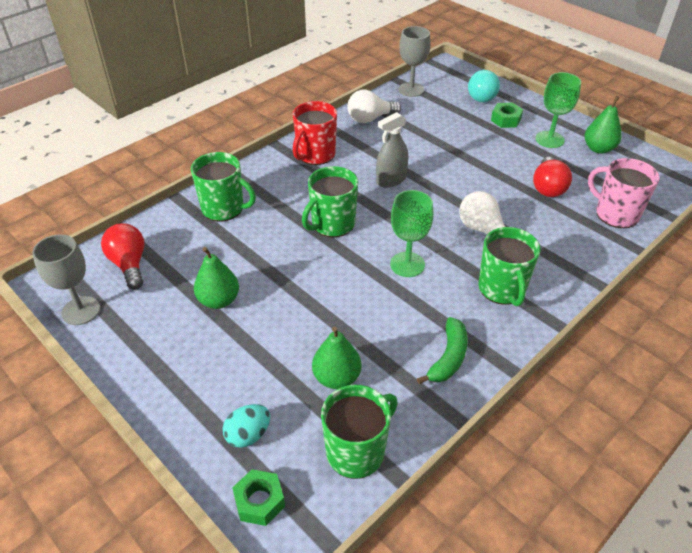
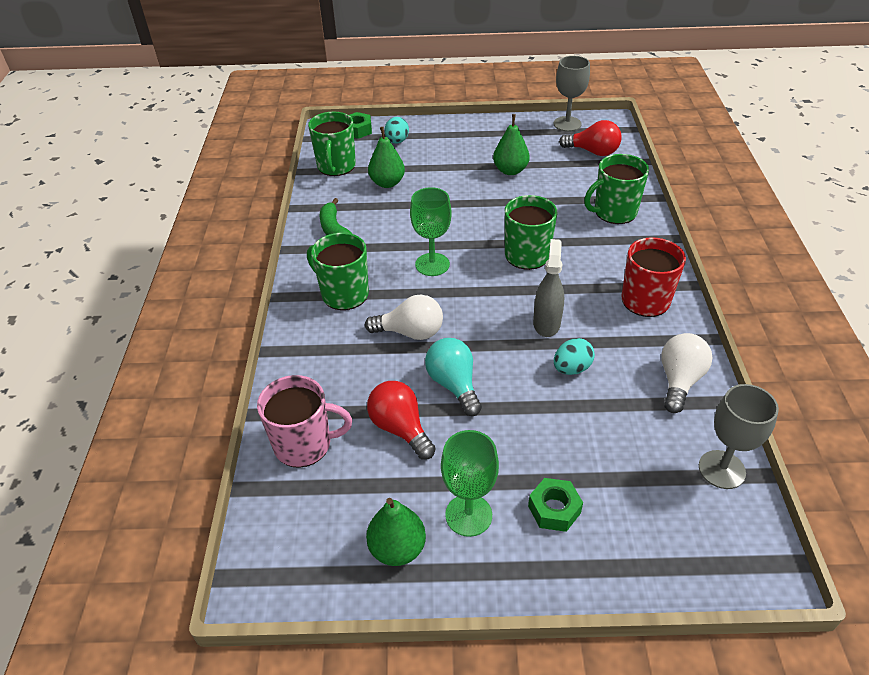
camera: 135 degrees right, 0 degrees up
turquoise light bulb [468,70,500,102] -> turquoise light bulb moved to [425,338,482,416]
none -> turquoise egg [554,338,595,375]

